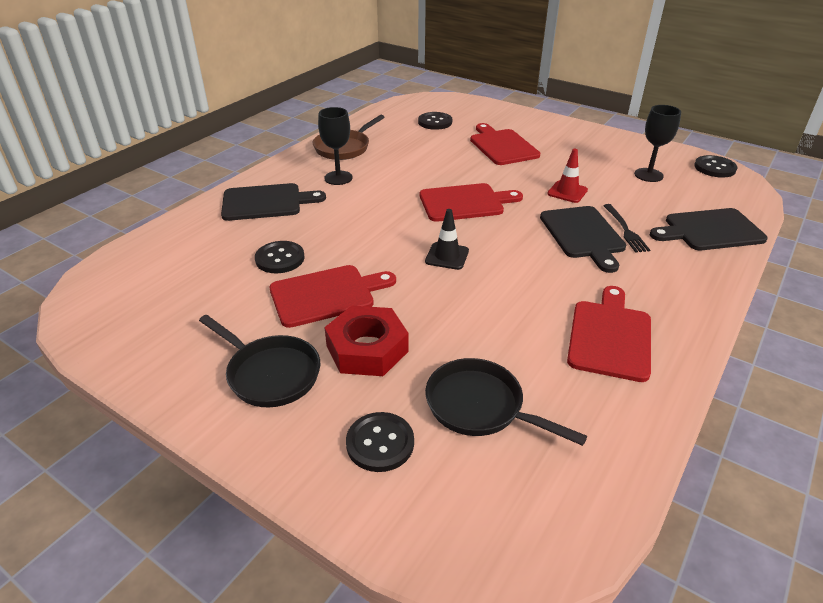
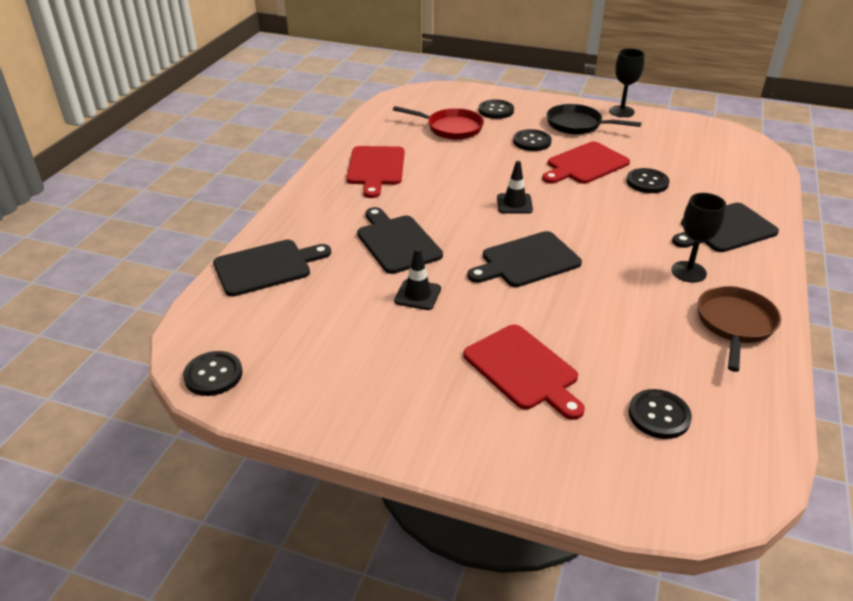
camera: 165 degrees right, 0 degrees up
red nut [324,306,409,376] -> black button [513,129,552,151]
red cutting board [420,183,523,222] -> black cutting board [467,231,582,287]
black pan [425,358,587,446] -> red pan [393,106,484,140]
red traffic cone [547,149,588,203] -> black traffic cone [394,248,441,310]
black fork [603,204,650,253] -> none
black goblet [634,105,681,182] -> black goblet moved to [609,48,645,117]

